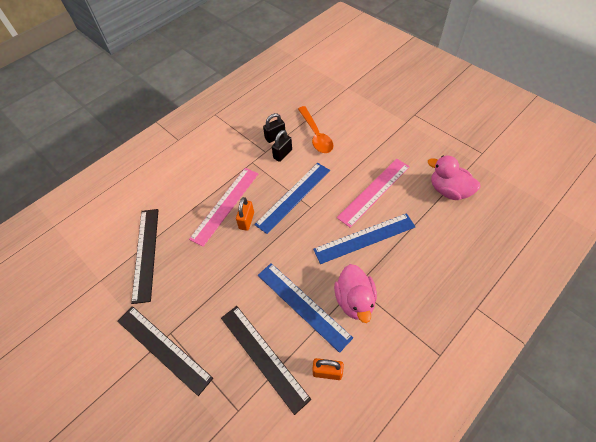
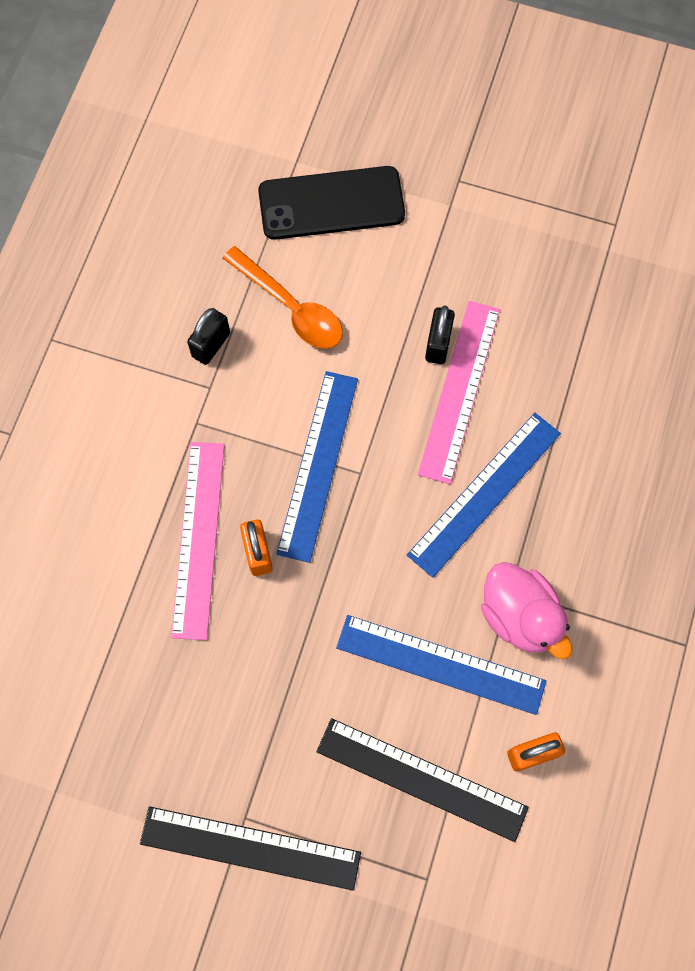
camera: 30 degrees left, 15 degrees up
black ruler [131,209,159,304] -> none
black padlock [272,130,292,162] -> black padlock moved to [425,305,455,364]
pink duck [428,156,480,200] -> none
none -> black phone [258,166,405,240]

